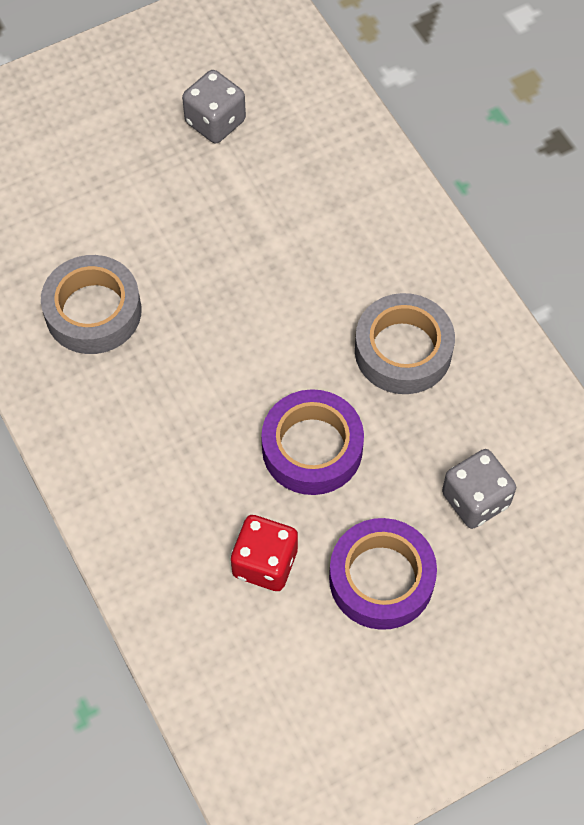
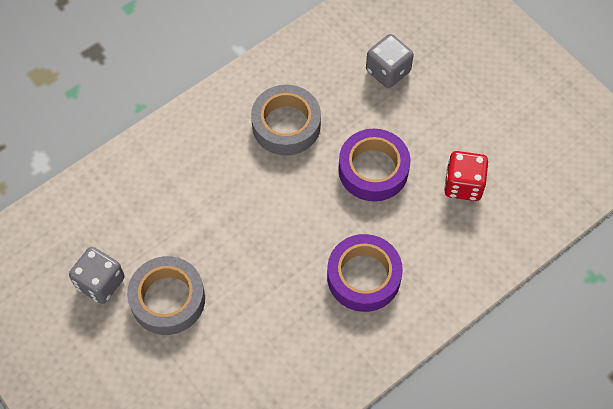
camera: 100 degrees left, 0 degrees up
grey tape [41,255,141,354] -> grey tape moved to [127,256,205,335]
purple tape [329,518,437,630] -> purple tape moved to [327,234,403,312]

